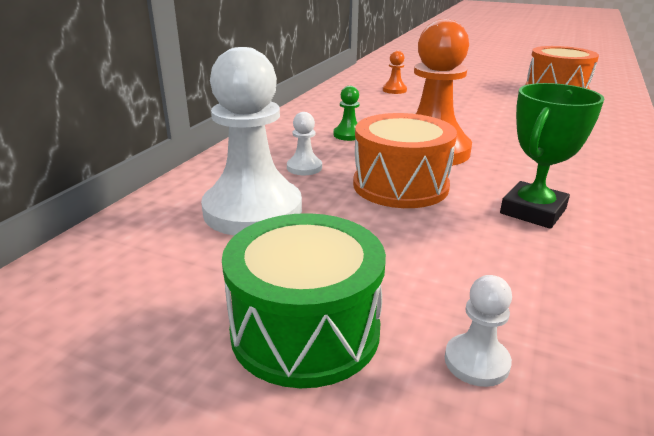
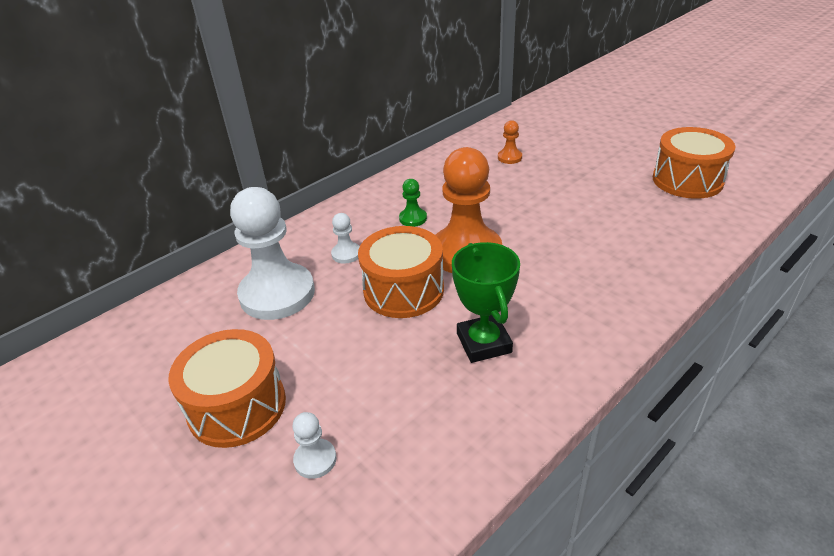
camera: 25 degrees right, 10 degrees up
green drum [222,213,386,388] -> orange drum [168,329,286,448]
green trophy [500,83,604,229] -> green trophy turned 75 degrees counterclockwise [452,242,520,363]

